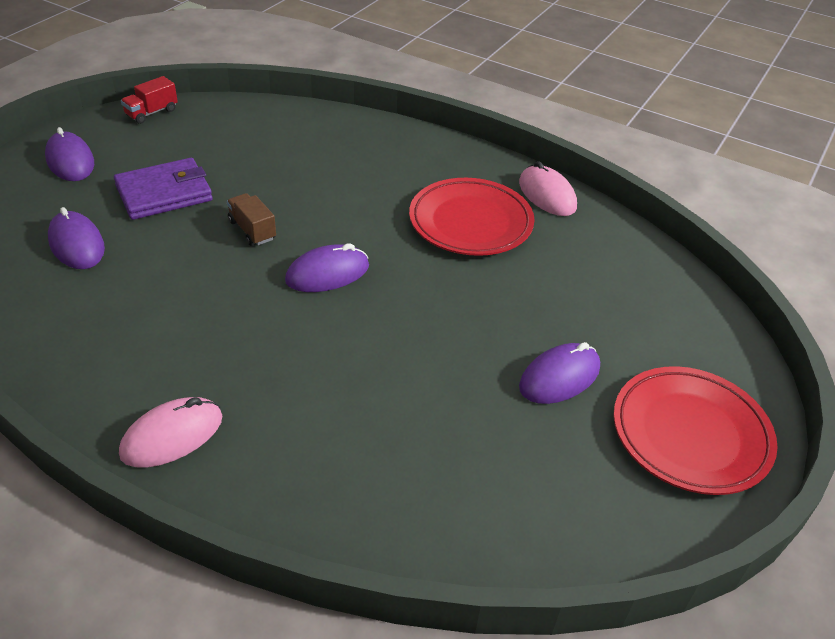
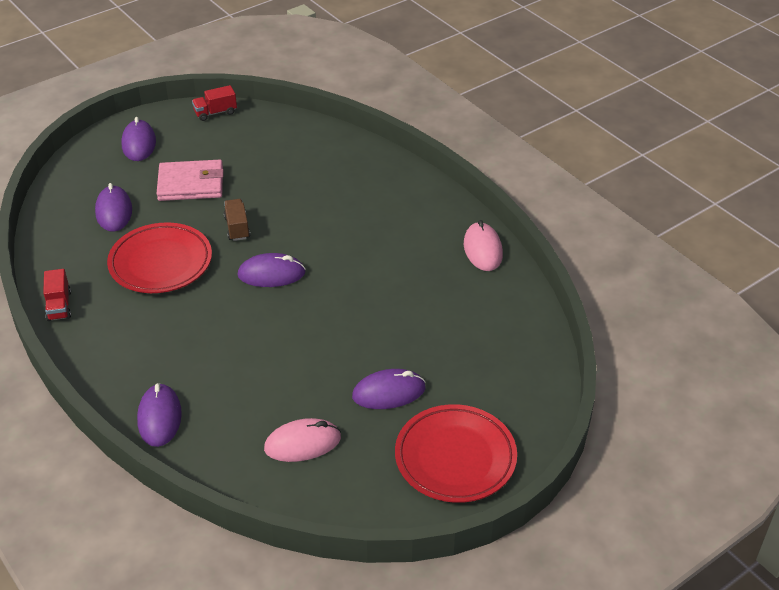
camera: 25 degrees right, 0 degrees up
purple wallet [114,158,213,220] -> pink wallet [156,160,224,201]
pink mouse [119,397,222,467] -> pink mouse moved to [264,418,341,462]
red plate [409,178,535,256] -> red plate moved to [107,222,212,293]
none -> red truck [43,269,71,321]
none -> purple mouse [137,383,182,447]

